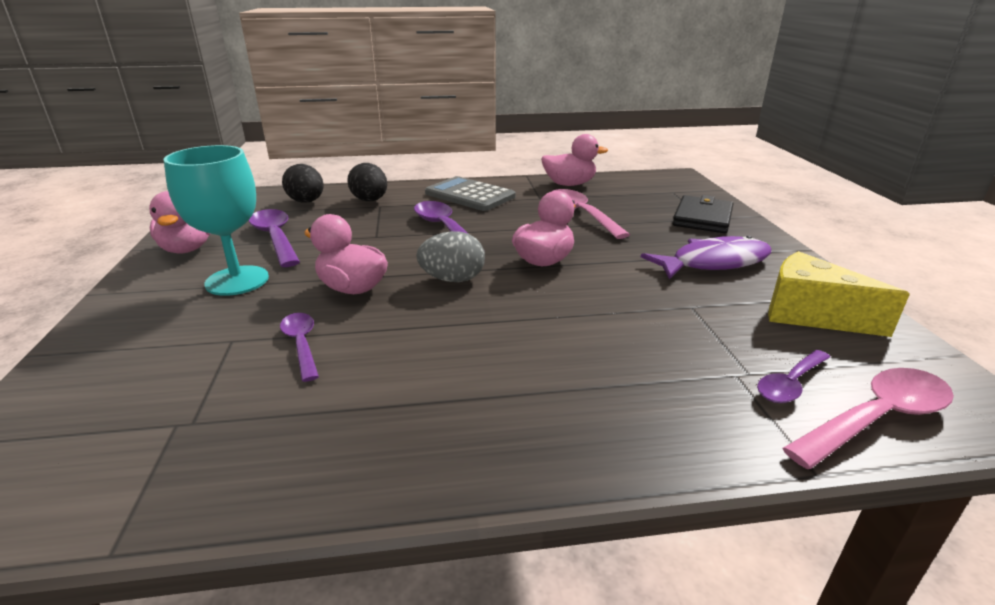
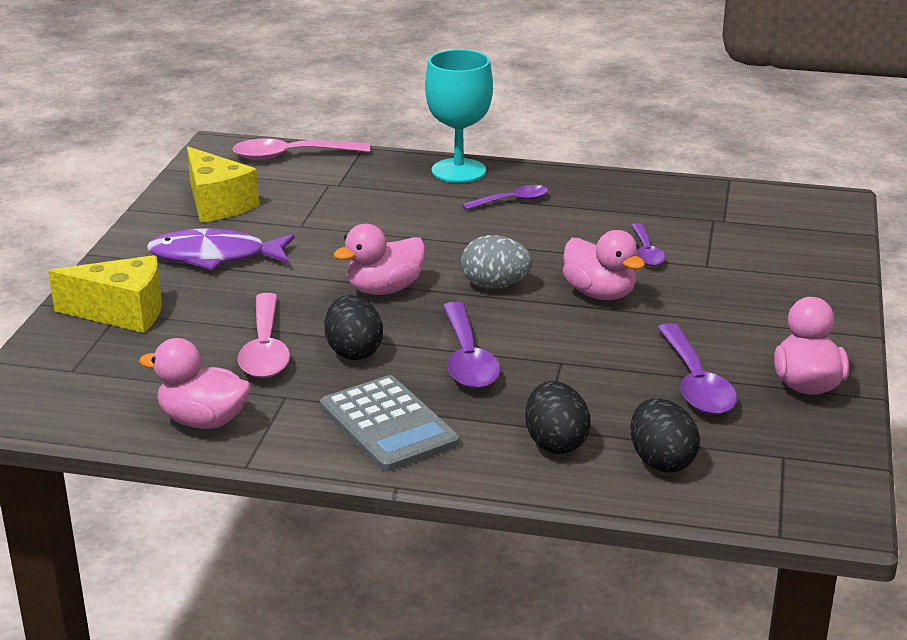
camera: 160 degrees left, 0 degrees up
turquoise goblet [164,145,269,296] -> turquoise goblet moved to [425,50,493,183]
black wallet [672,195,734,233] -> yellow cheese [48,255,162,333]
purple spoon [757,350,830,403] -> purple spoon moved to [462,185,548,210]
none -> black egg [325,295,383,360]

